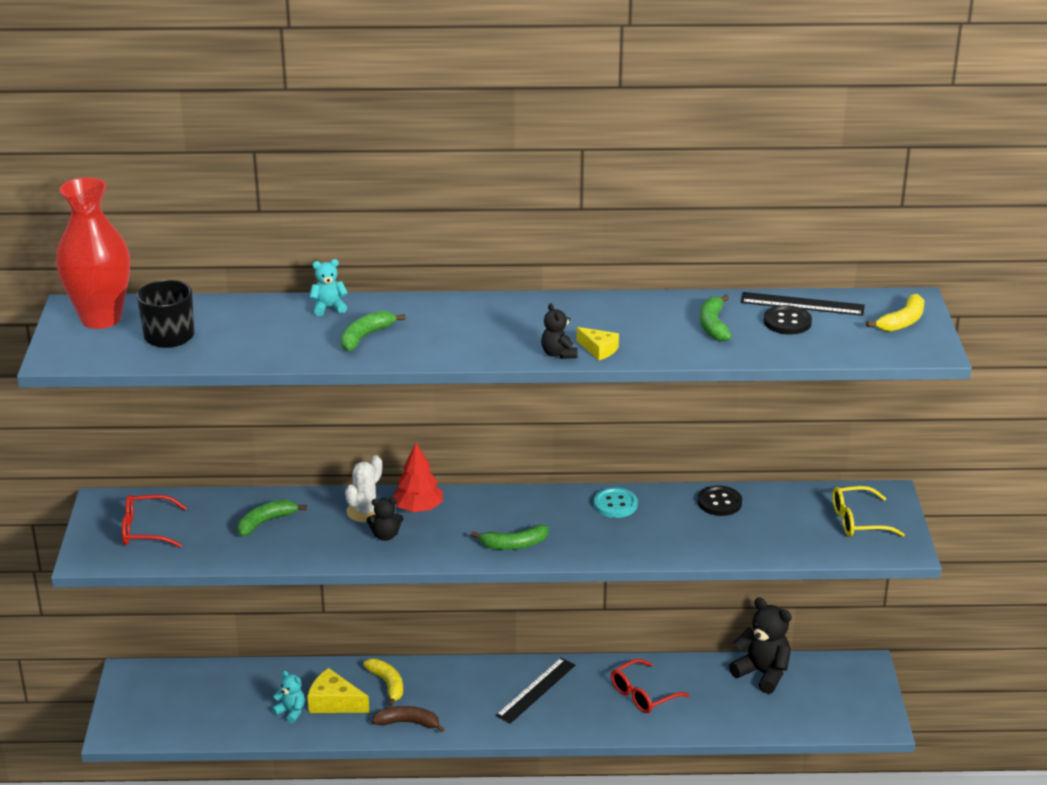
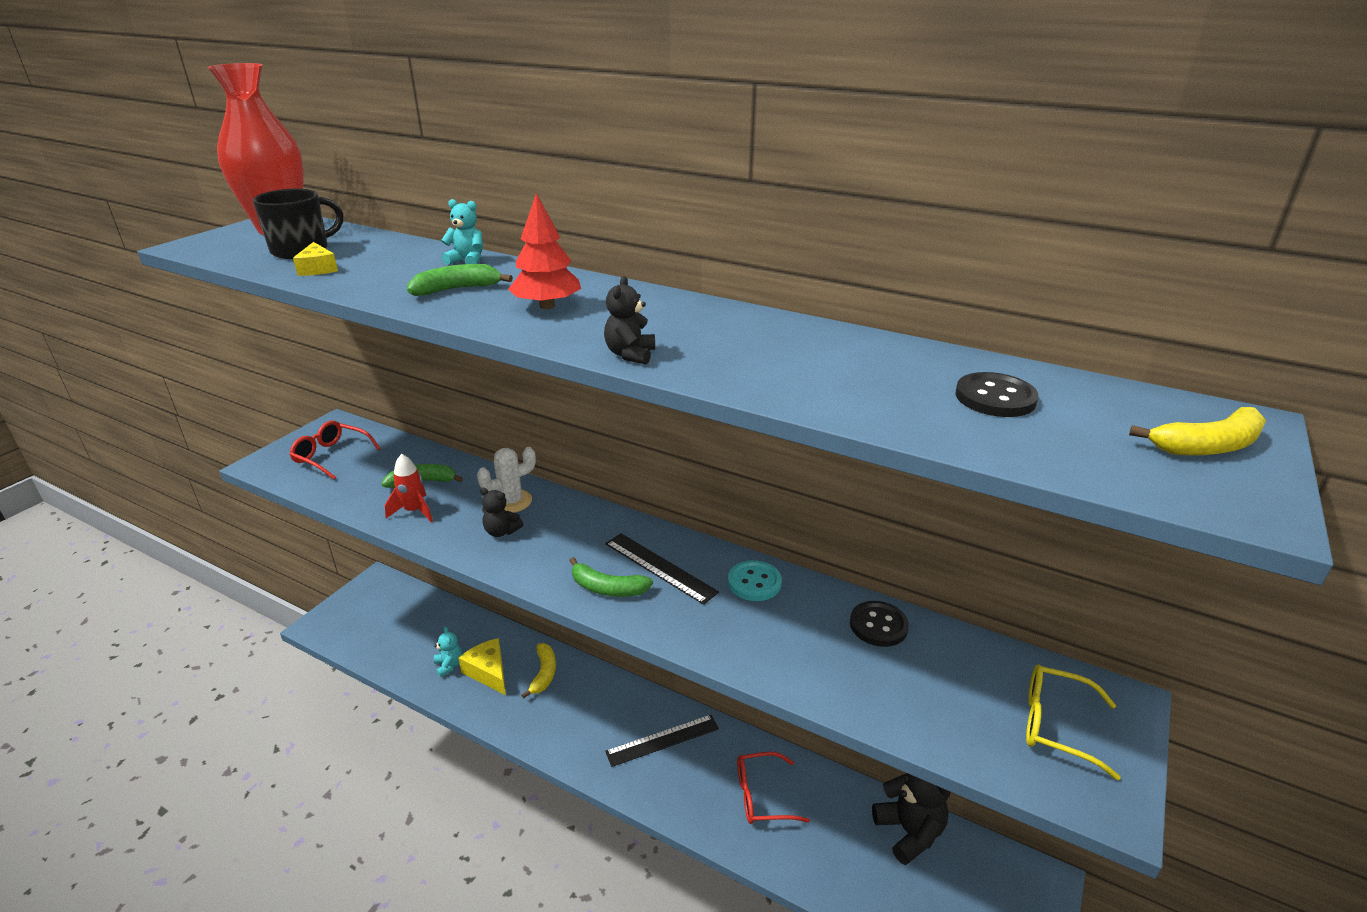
camera: 30 degrees right, 0 degrees up
brown banana [372,706,445,732] -> none
red tree [392,443,443,512] -> red tree moved to [508,193,581,309]
yellow cheese [577,327,619,360] -> yellow cheese moved to [293,242,338,276]
green banana [700,295,732,341] -> none
black ruler [741,292,865,316] -> black ruler moved to [605,533,719,605]
none -> red rocket [385,454,433,522]

